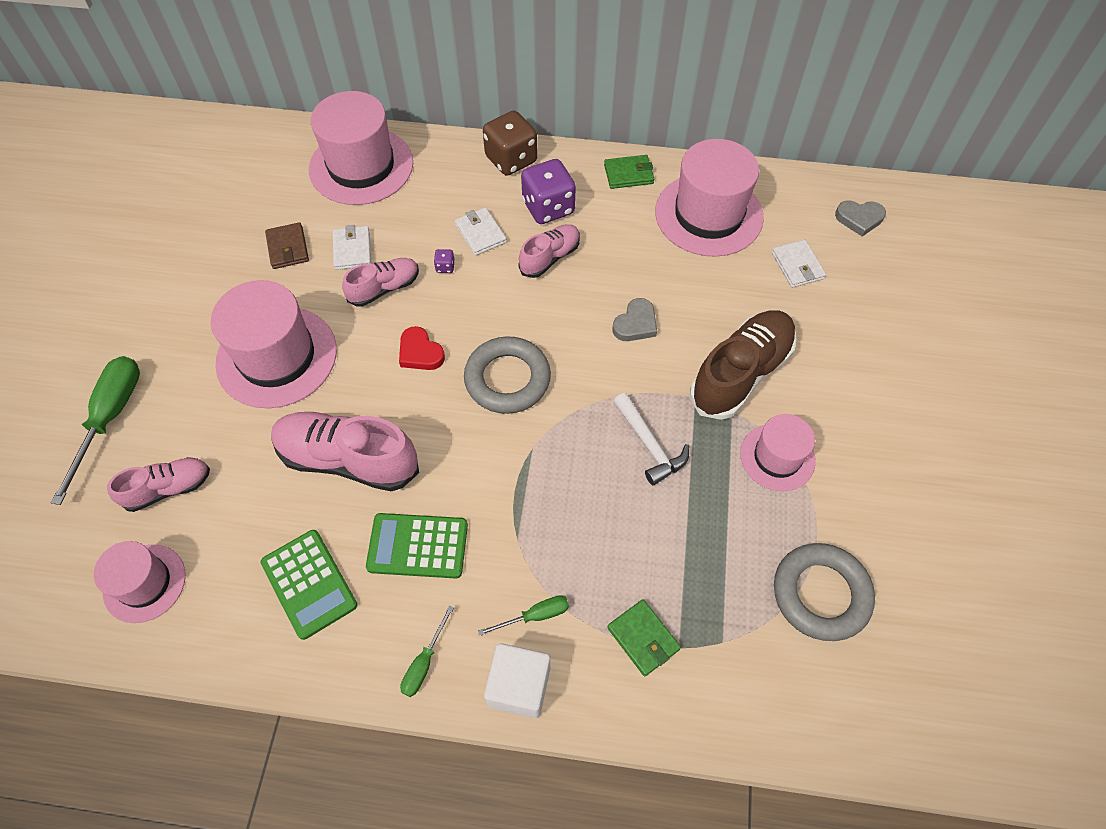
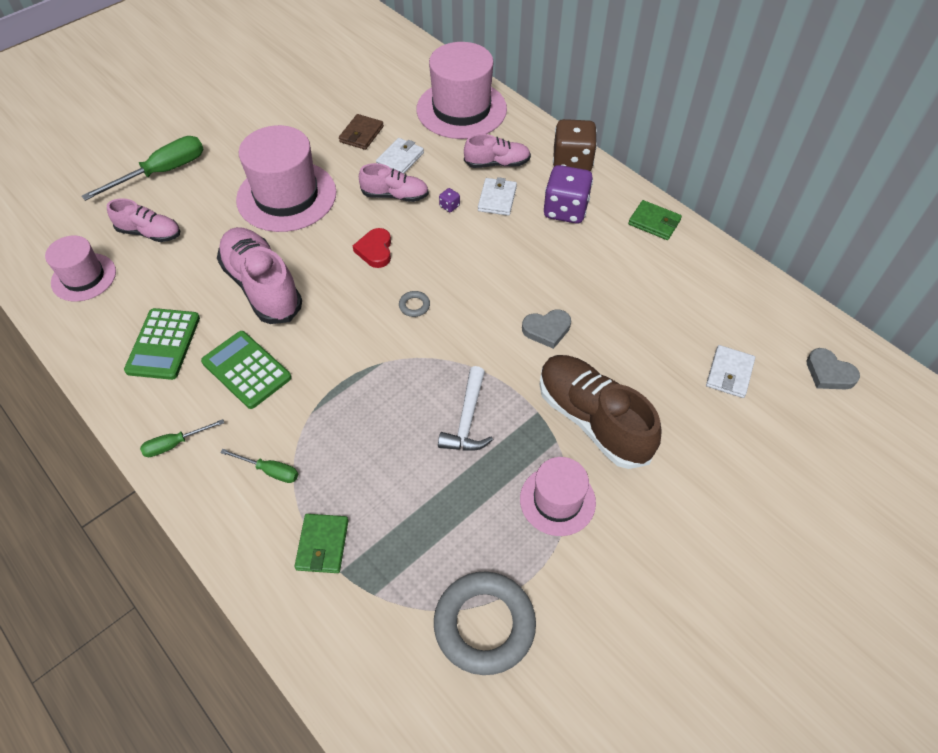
camera: 40 degrees right, 5 degrees down
grey ring [464,336,551,414] -> grey ring [399,291,430,317], size x0.40
white cube [484,643,550,719] -> none
pink shoe [519,224,580,278] -> pink shoe moved to [464,134,531,168]
pink hat [655,139,764,257] -> none
brown shoe [690,310,797,420] -> brown shoe turned 120 degrees counterclockwise [539,355,662,469]

